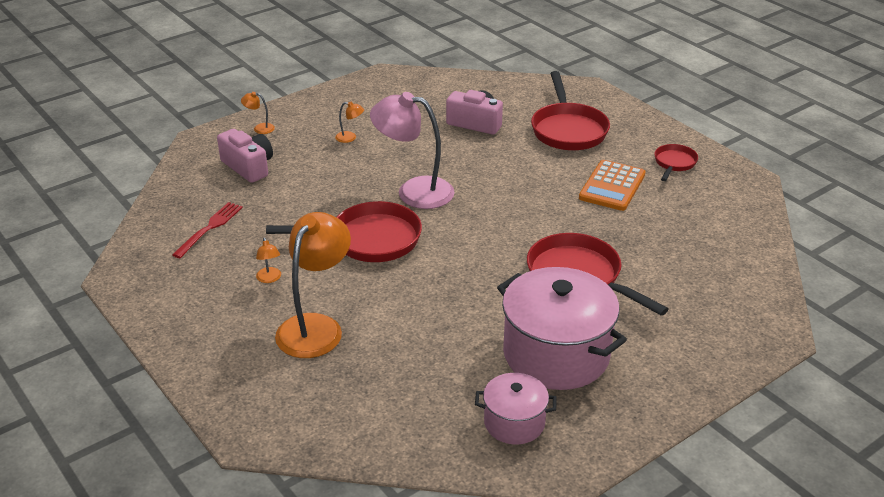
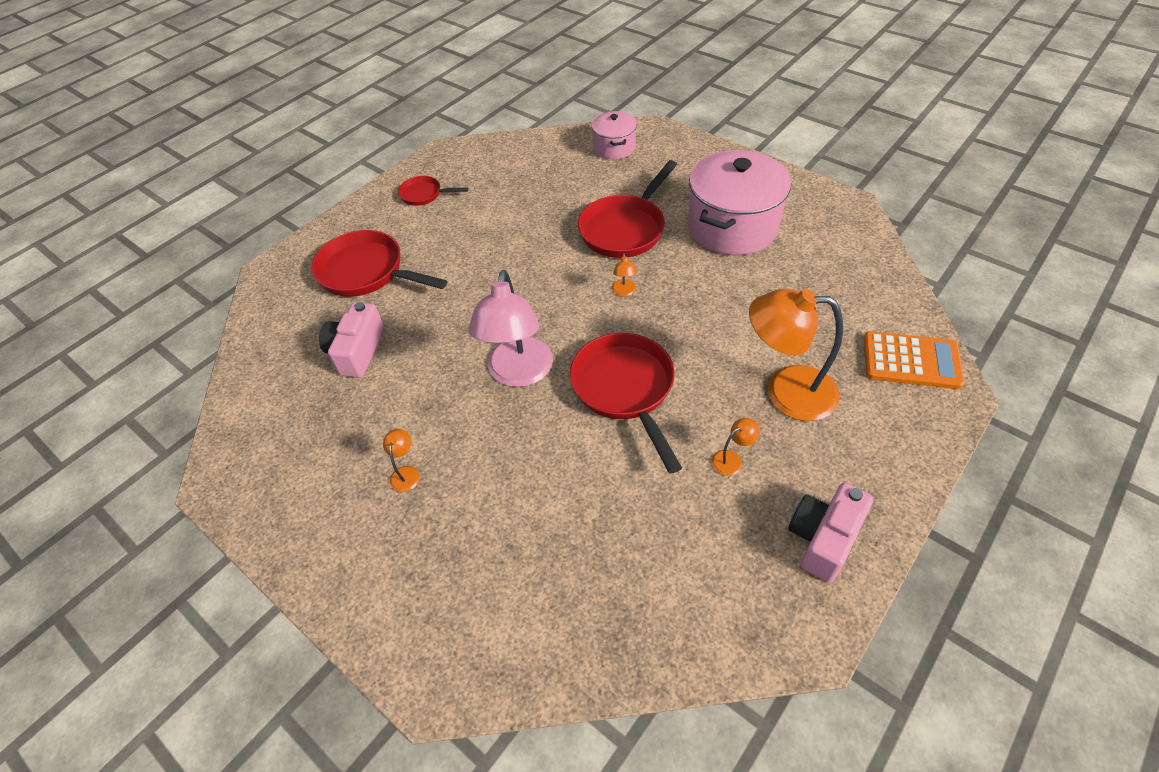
camera: 100 degrees left, 15 degrees up
red fork [172,202,243,258] -> none
pink camera [217,129,273,183] -> pink camera moved to [788,483,873,582]
orange lamp [241,92,275,134] -> orange lamp moved to [612,253,637,297]
pink pot [475,373,556,444] -> pink pot moved to [591,111,637,160]
red pan [531,71,610,150] -> red pan turned 135 degrees counterclockwise [311,230,447,297]
orange calculator [579,160,646,211] -> orange calculator moved to [864,331,964,389]

